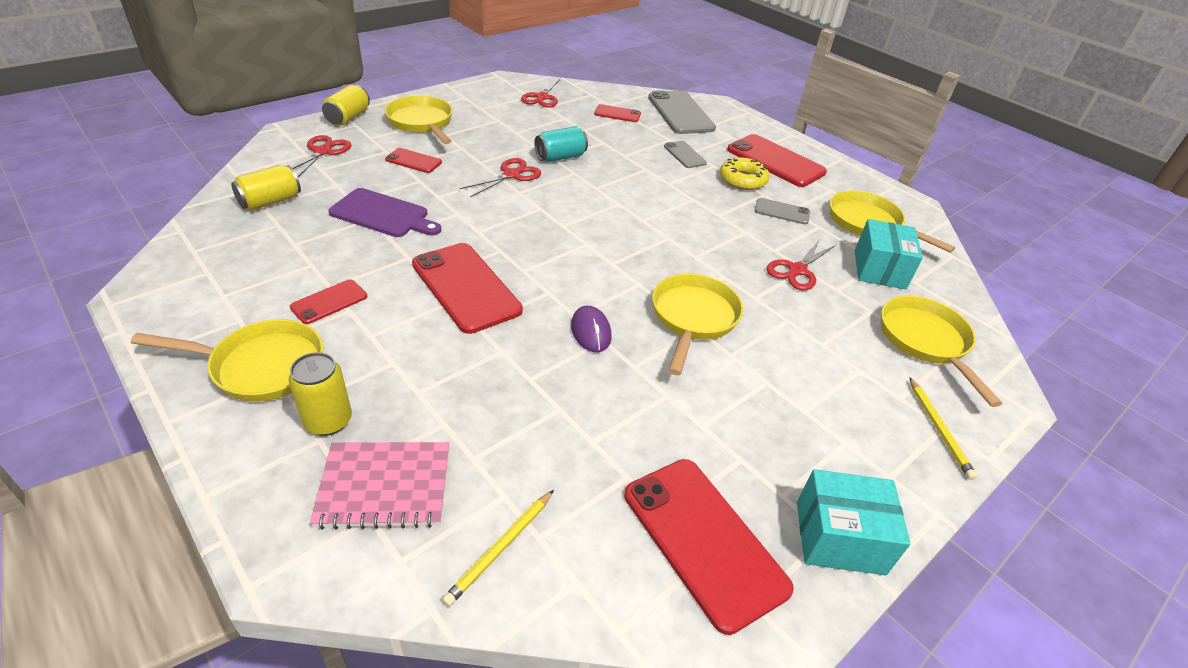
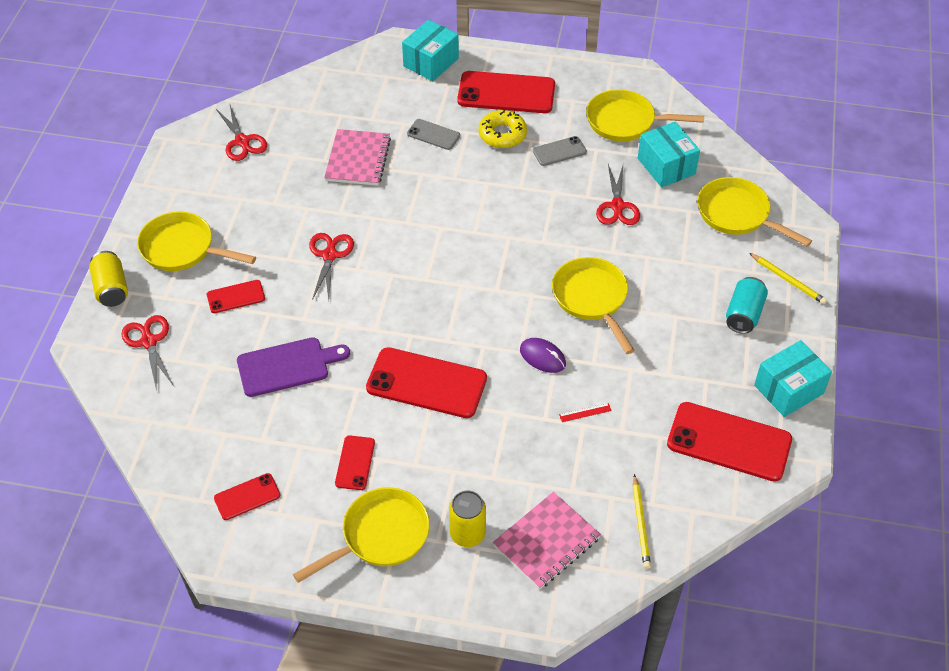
camera: 35 degrees left, 10 degrees up
yellow can [231,165,301,211] -> none
turquoise can [534,126,588,162] -> turquoise can moved to [726,277,768,334]
red phone [594,104,641,122] -> red phone moved to [214,473,280,520]
grey phone [648,91,716,134] -> none
none -> pink notebook [324,129,391,186]
none -> turquoise box [402,19,459,81]
none -> red ruler [559,403,612,422]

